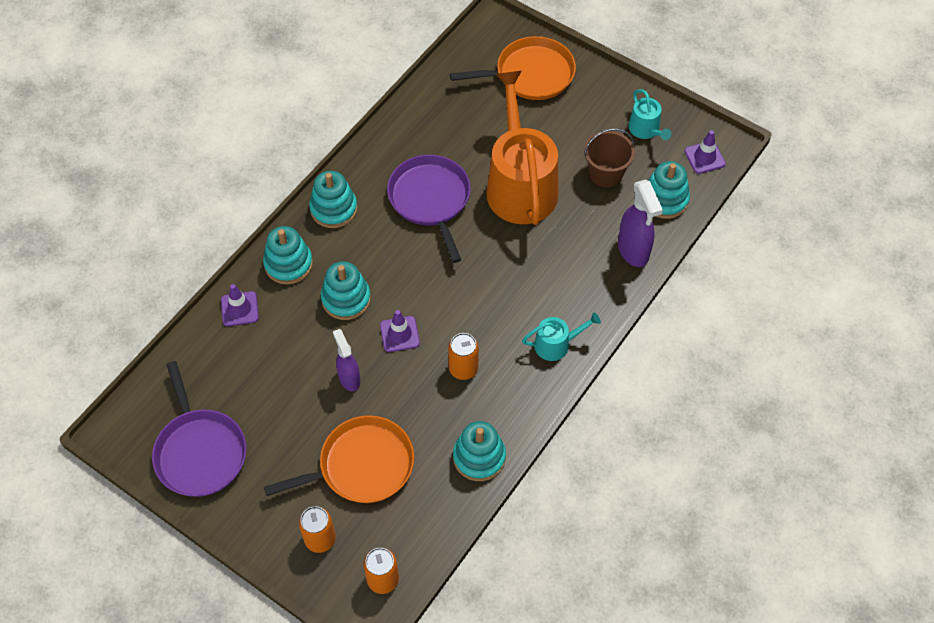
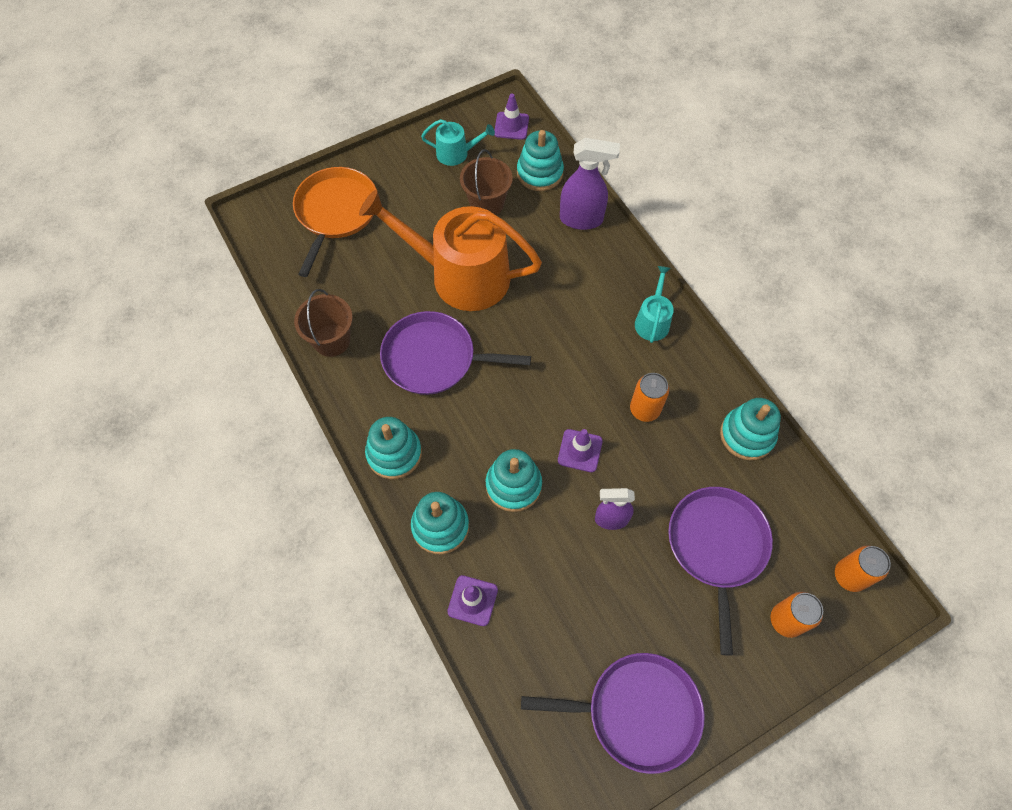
camera: 65 degrees left, 5 degrees up
orange pan [264,415,414,503] -> purple pan [668,487,773,656]
none -> brown bucket [294,289,353,357]

